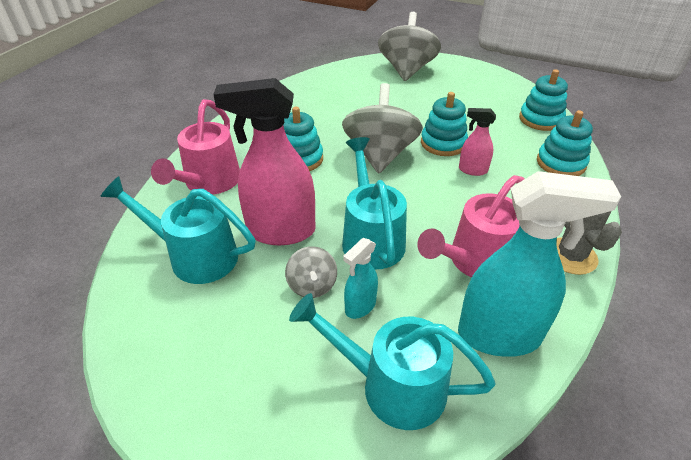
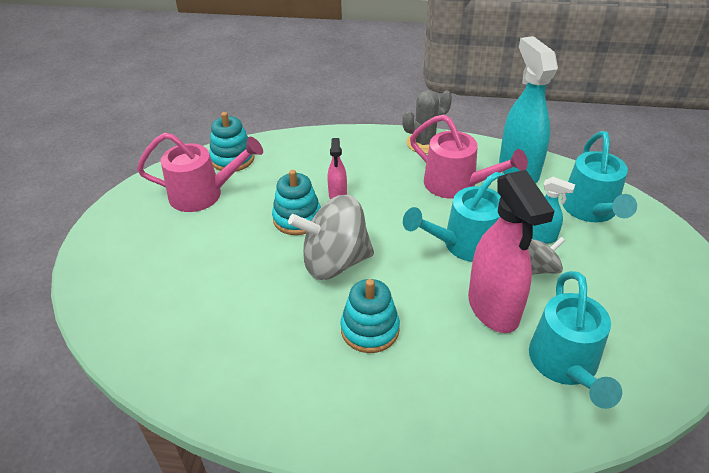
camera: 105 degrees left, 0 degrees up
pink watering can [151,99,240,195] -> pink watering can moved to [137,133,263,212]
grey spinning top [378,12,441,81] -> none
turquoise stacking toy [537,110,593,176] -> none

